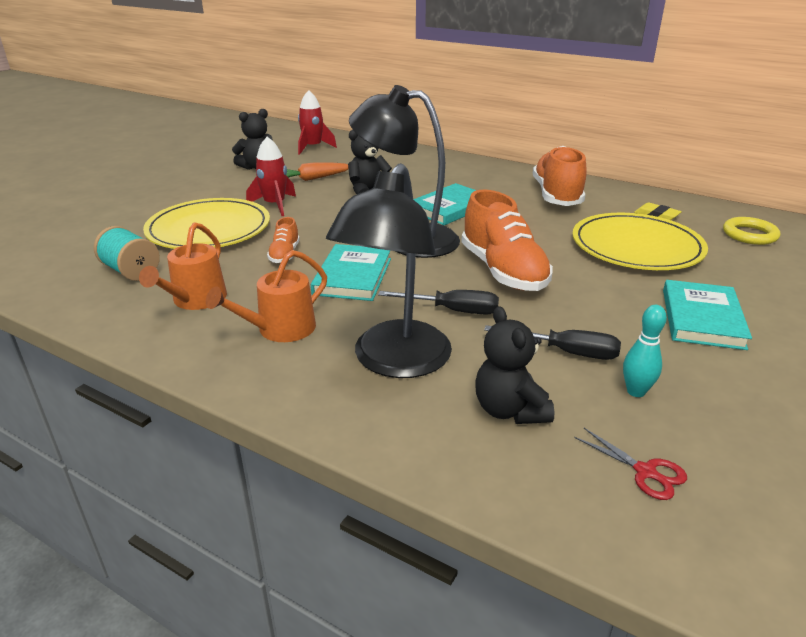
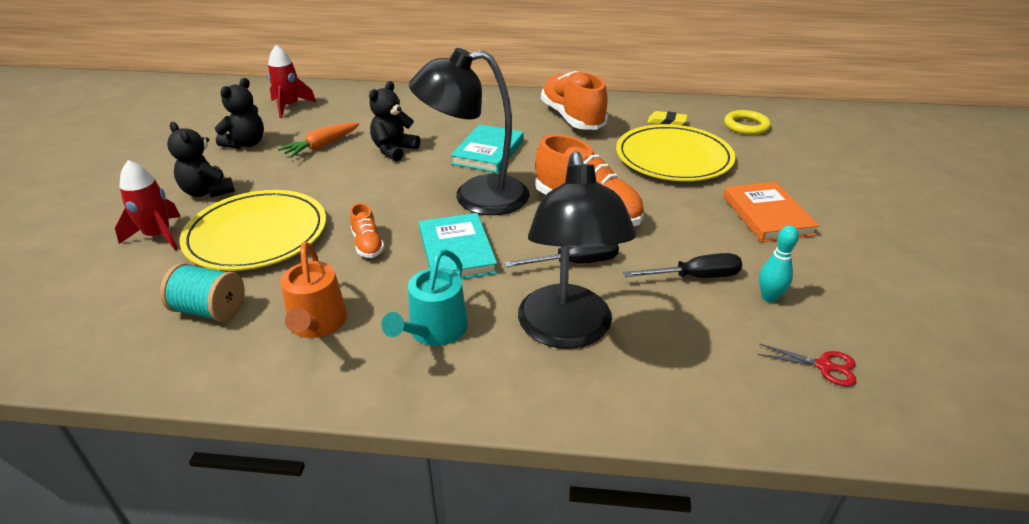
camera: 25 degrees left, 5 degrees up
orange watering can [206,250,327,342] -> turquoise watering can [381,249,468,346]
red rocket [246,137,296,216] -> red rocket moved to [115,160,181,251]
black teddy bear [475,306,554,424] -> black teddy bear moved to [167,122,235,197]
turquoise book [663,280,752,350] -> orange book [723,182,820,242]

